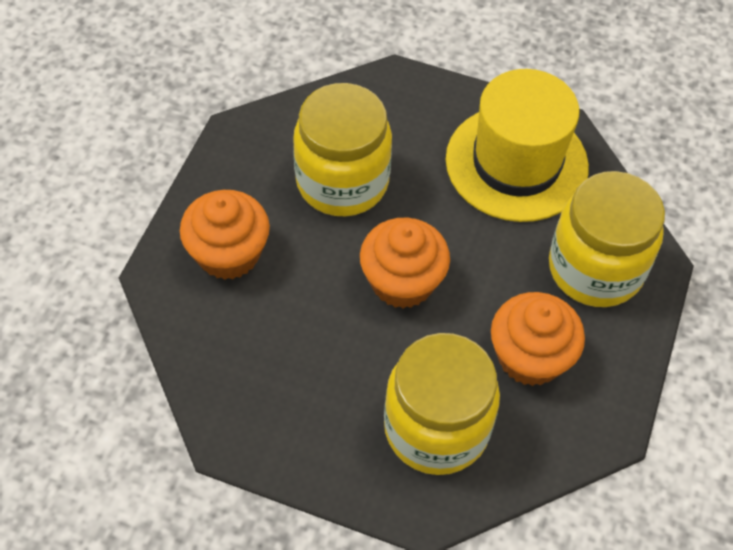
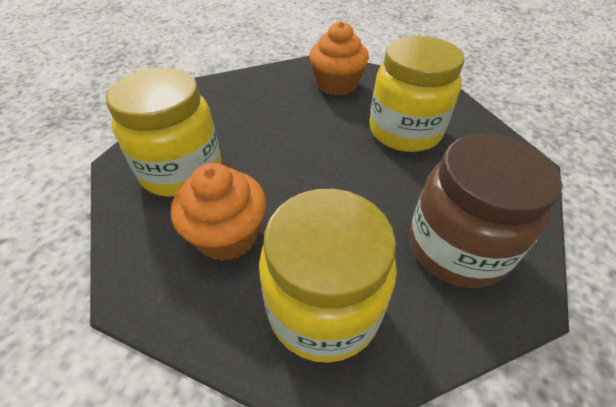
camera: 95 degrees right, 10 degrees down
orange cupcake [360,218,450,308] -> none
yellow hat [446,69,589,222] -> brown jar [409,134,562,288]

